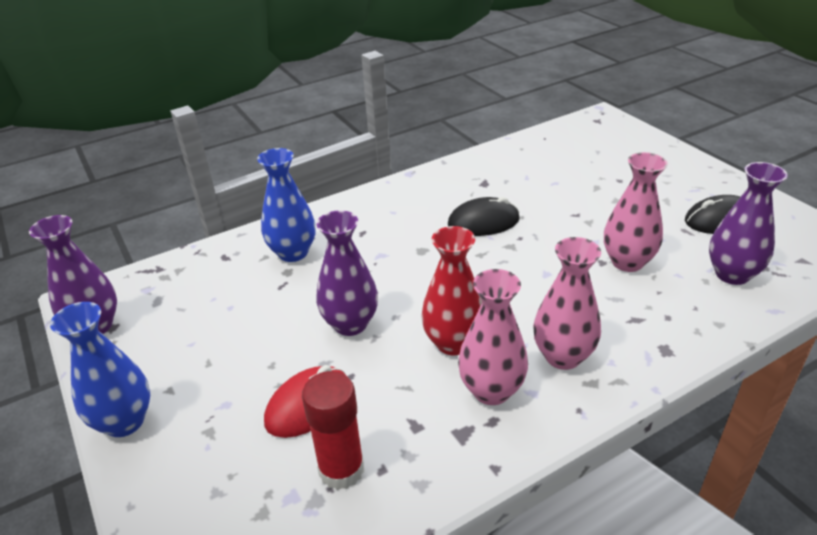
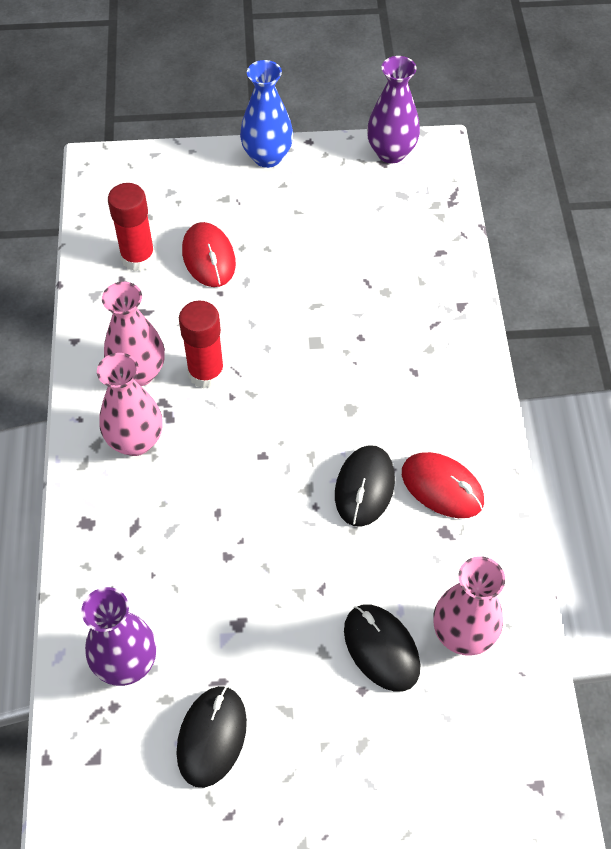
camera: 115 degrees right, 20 degrees up
blue vase [257,148,315,262] -> none
purple vase [316,210,378,336] -> none
red vase [421,226,482,356] -> red glue stick [179,300,225,389]
pink vase [604,152,668,272] -> pink vase moved to [433,556,505,656]
none -> black mouse [344,604,420,692]
none -> red mouse [402,452,484,518]

